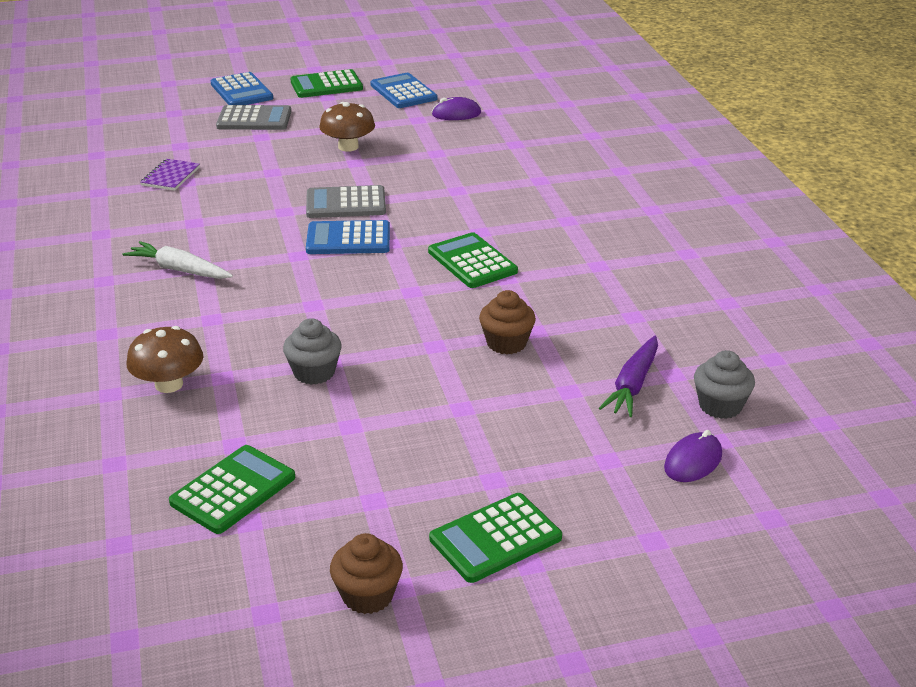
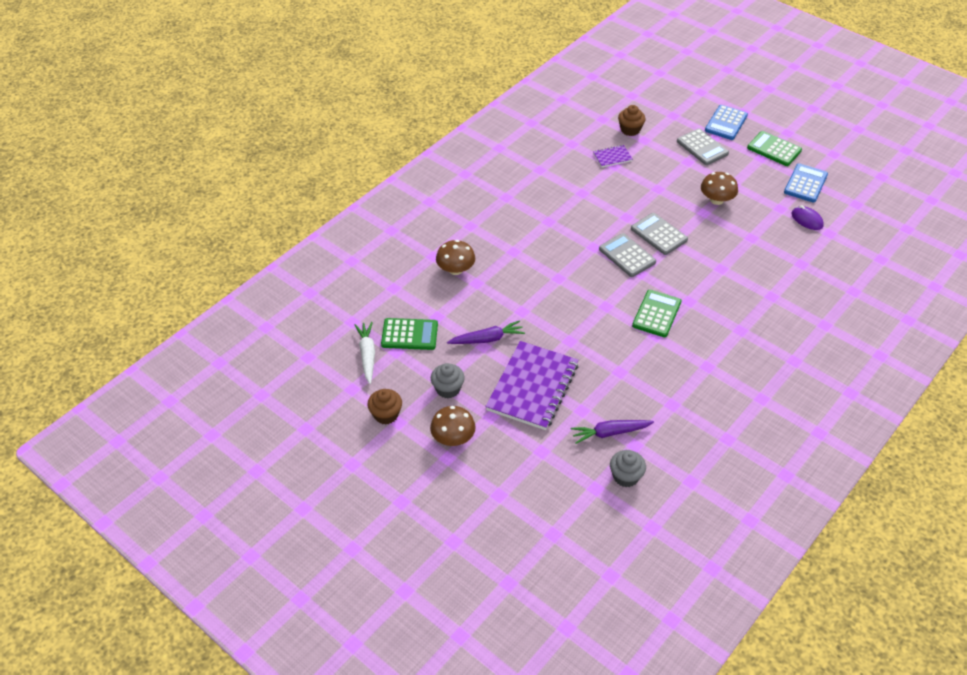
camera: 55 degrees right, 15 degrees up
white carrot [123,241,233,279] -> white carrot moved to [354,322,375,384]
grey cupcake [283,318,342,385] -> grey cupcake moved to [431,363,465,398]
blue calculator [306,220,390,254] -> grey calculator [599,233,656,277]
green calculator [429,493,562,583] -> brown mushroom [430,406,476,446]
brown cupcake [479,290,536,355] -> brown cupcake moved to [618,105,646,136]
purple mouse [664,430,722,482] -> none
none -> purple carrot [447,320,525,344]
none -> purple notebook [485,341,579,430]

